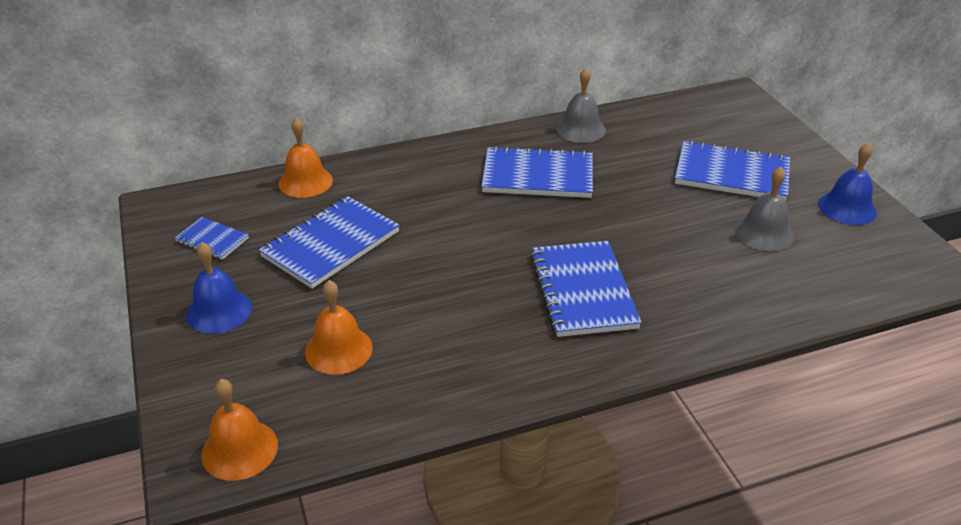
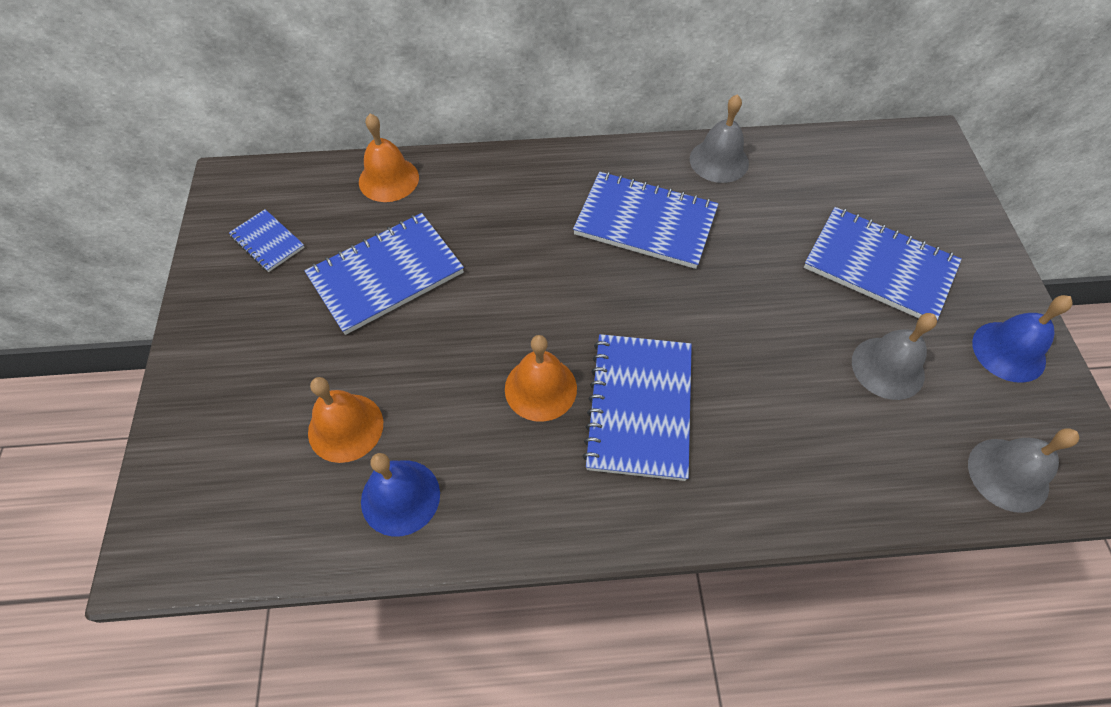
camera: 15 degrees right, 20 degrees up
blue bell [186,242,252,334] -> blue bell moved to [361,453,440,537]
orange bell [201,379,278,481] -> orange bell moved to [505,335,577,422]
none -> grey bell [968,428,1079,513]

